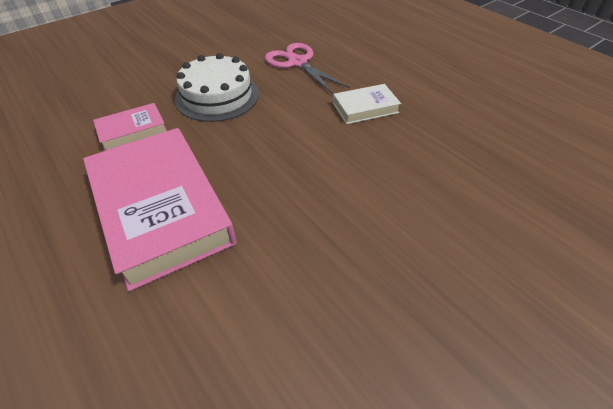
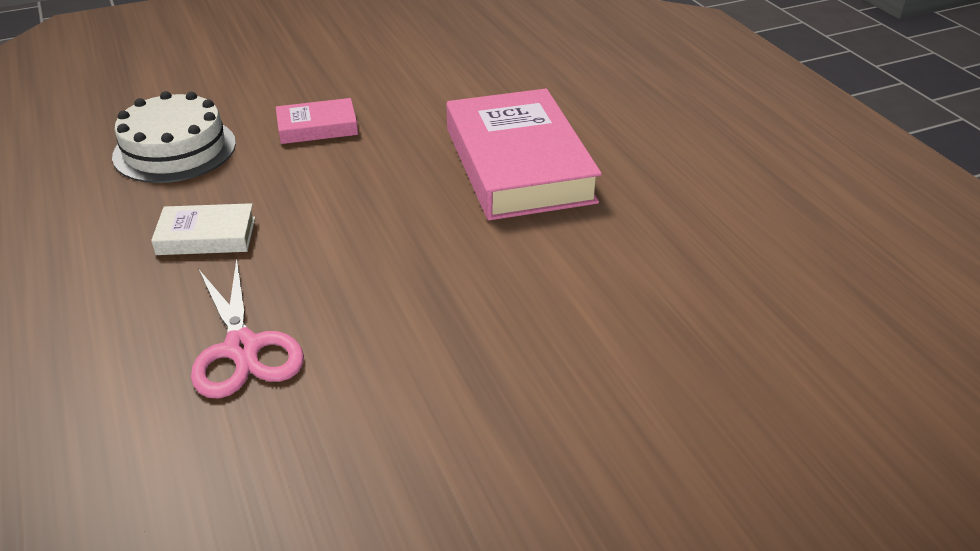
camera: 165 degrees left, 10 degrees down
pink book [93,103,167,151] -> pink book moved to [276,98,358,144]
white cake [175,53,259,122] -> white cake moved to [112,91,236,183]

